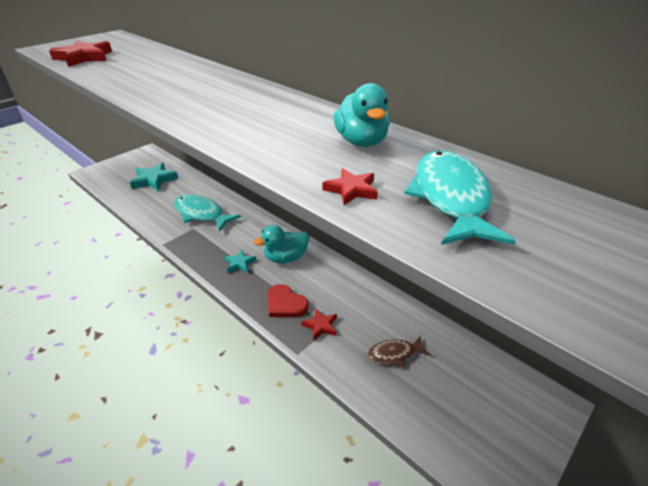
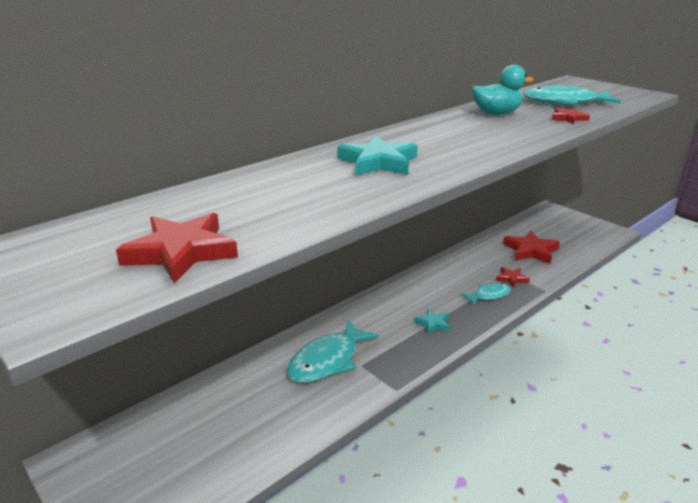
camera: 85 degrees left, 10 degrees down
turquoise star [130,162,178,191] -> turquoise star moved to [337,135,418,176]
turquoise duck [254,225,309,263] -> none
red heart [268,284,309,317] -> turquoise fish [461,283,511,305]
brown fish [368,336,431,368] -> red star [503,231,560,264]

